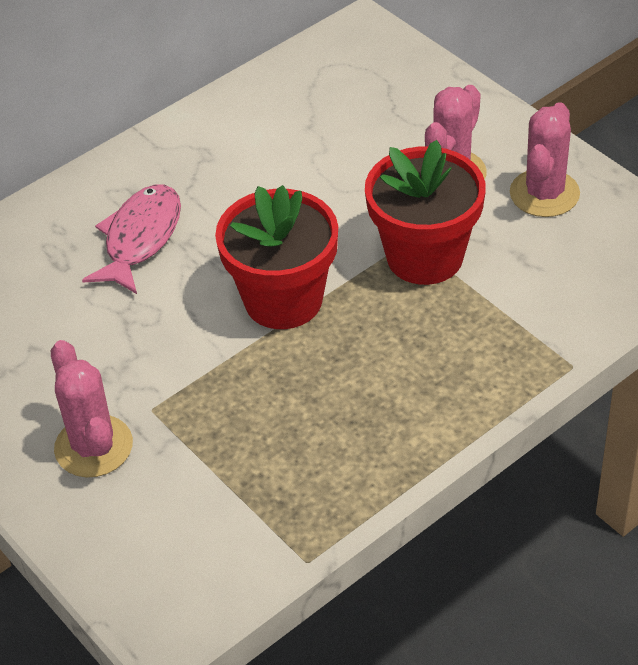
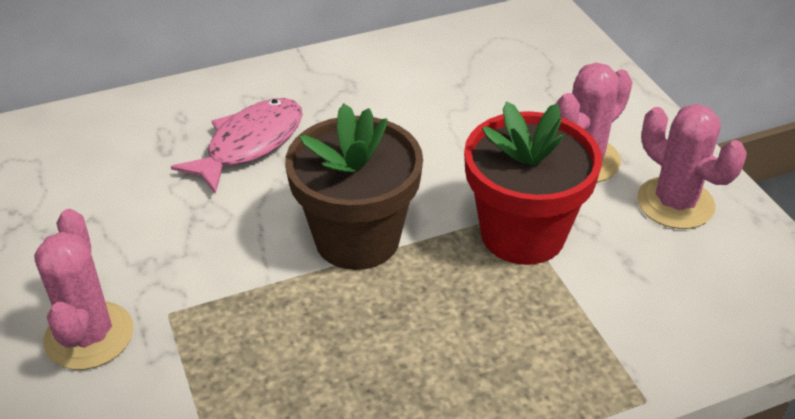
camera: 15 degrees right, 5 degrees down
red flower pot [215,185,338,329] -> brown flower pot [285,104,423,270]
pink cactus [510,102,580,217] -> pink cactus turned 75 degrees counterclockwise [637,104,747,229]

